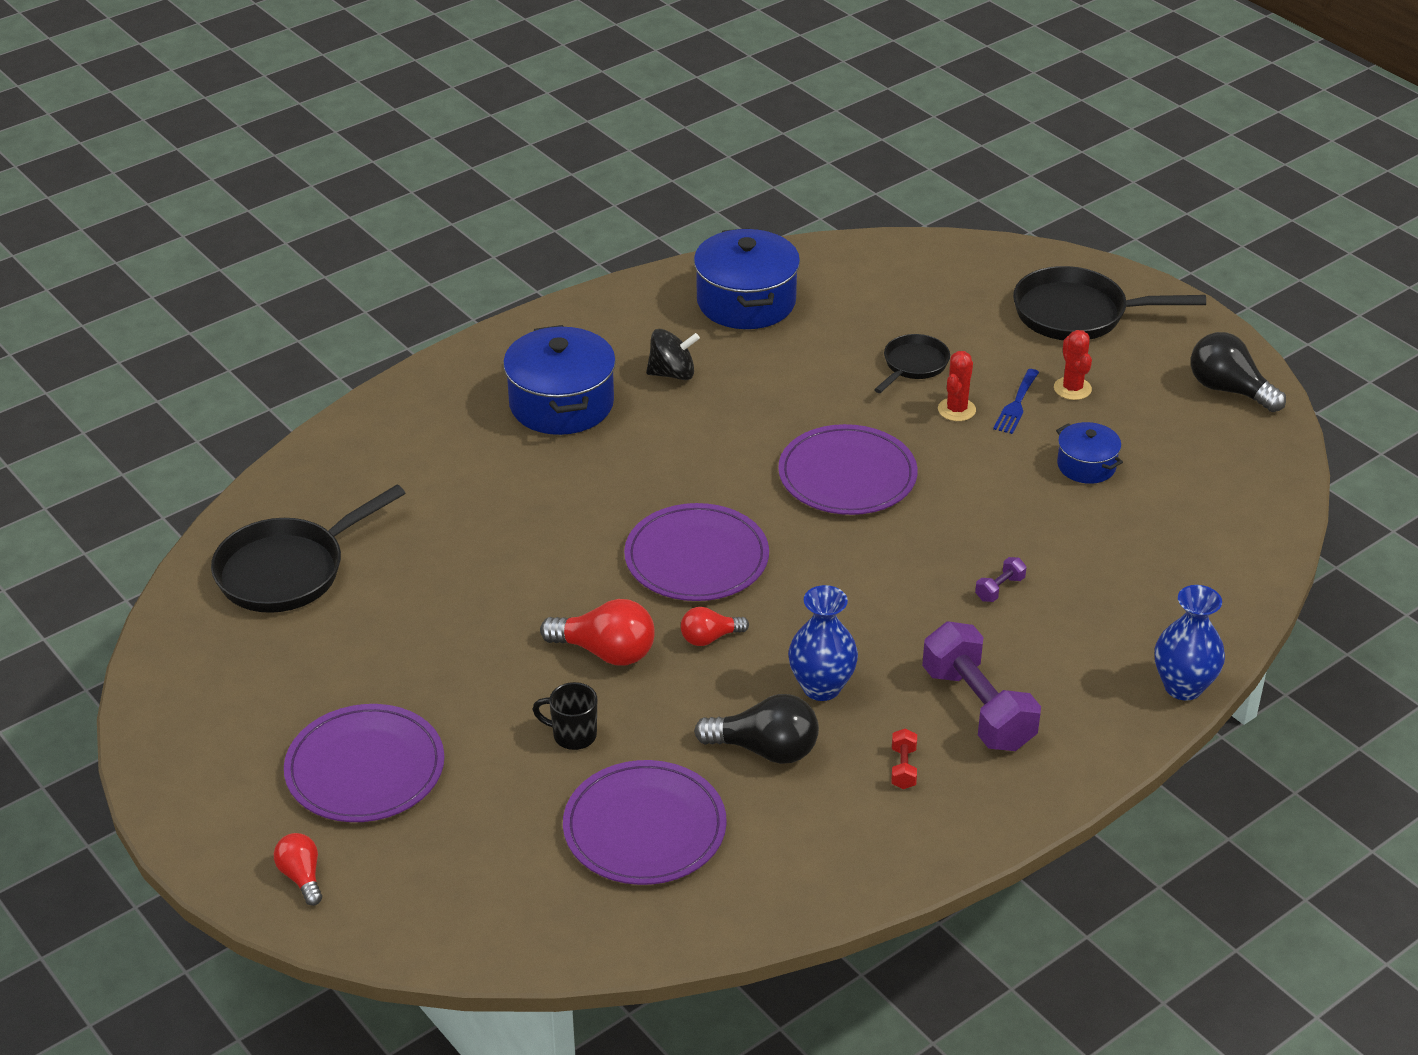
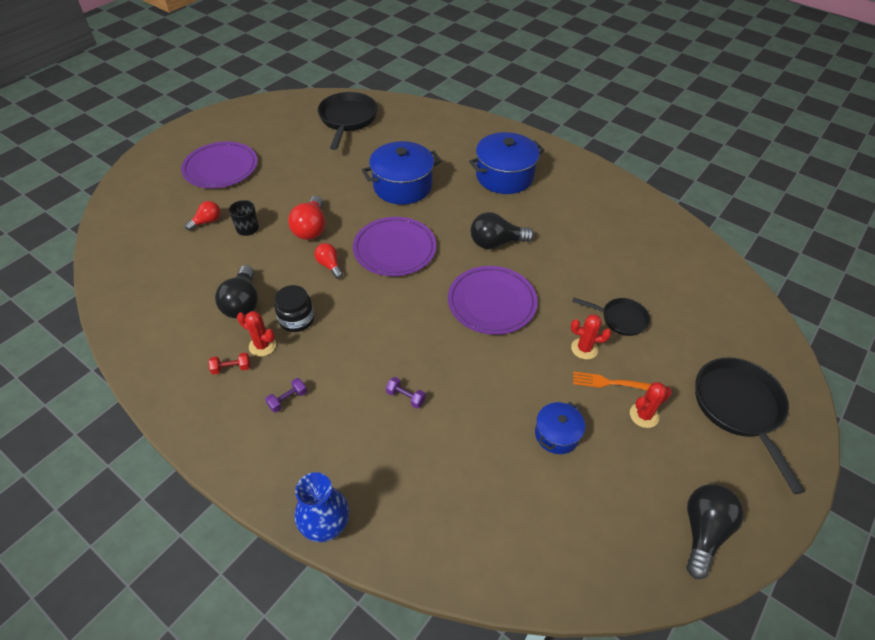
camera: 75 degrees right, 10 degrees up
black pan [211,485,405,613] -> black pan turned 60 degrees clockwise [318,92,378,150]
red light bulb [274,833,322,906] -> red light bulb moved to [185,201,220,231]
purple plate [563,760,727,885] -> none
black spinning top [646,329,700,380] -> none
blue pot [694,228,800,329] -> blue pot moved to [362,141,441,205]
blue vase [788,585,858,701] -> black jar [274,285,314,332]
purple dumbbell [922,622,1041,751] -> purple dumbbell [265,378,307,413], size x0.42
blue fork [993,369,1039,434] -> orange fork [573,372,651,390]
none -> red cactus [237,311,276,356]
none -> black light bulb [470,212,534,249]

